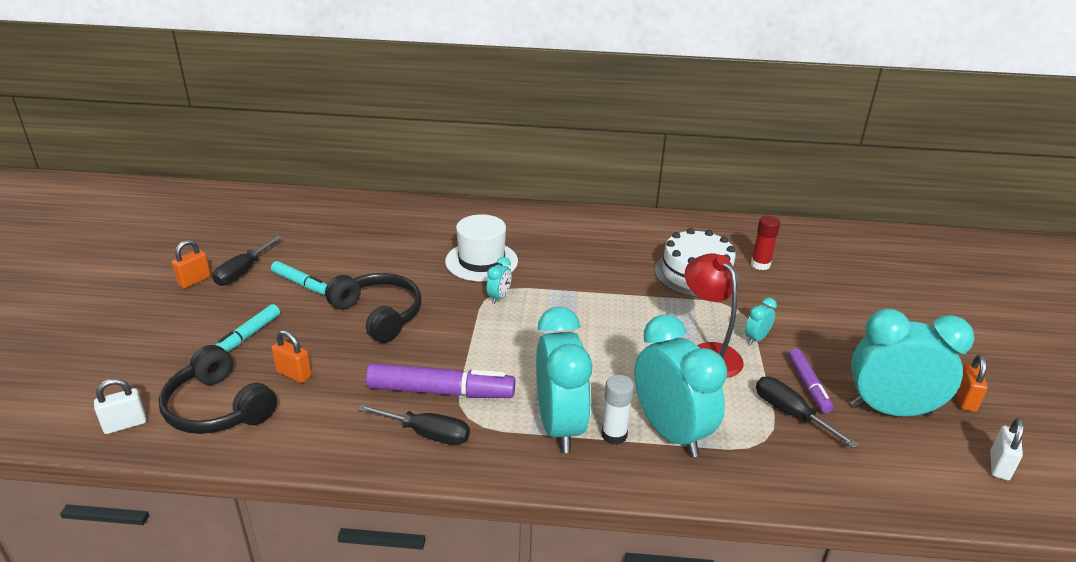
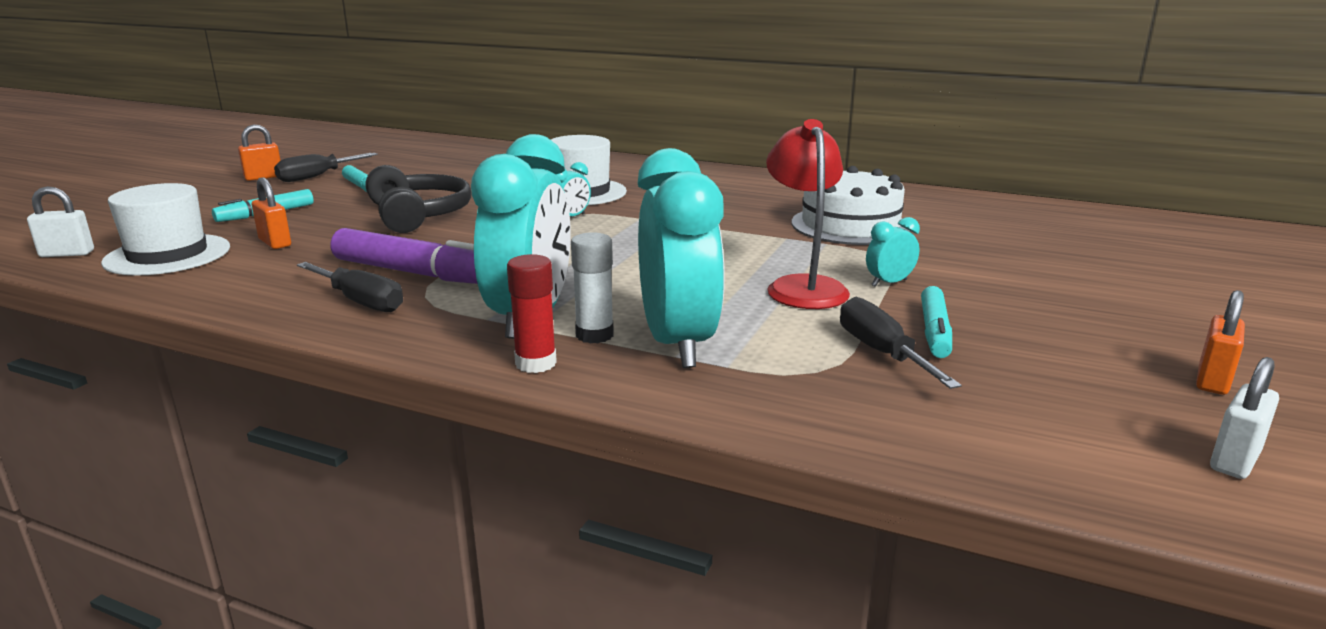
camera: 20 degrees right, 10 degrees down
black headphones [159,345,277,434] -> white hat [101,183,230,276]
red glue stick [751,215,780,270] -> red glue stick moved to [507,254,557,373]
purple marker [788,348,833,413] -> turquoise marker [921,286,952,358]
turquoise clock [851,309,975,417] -> none

